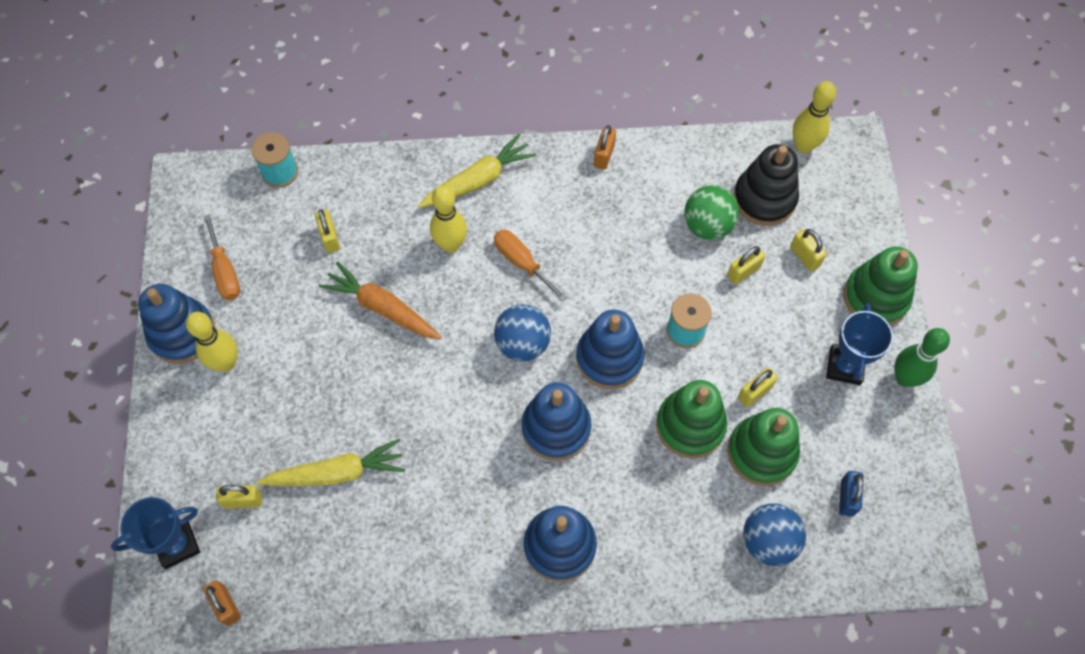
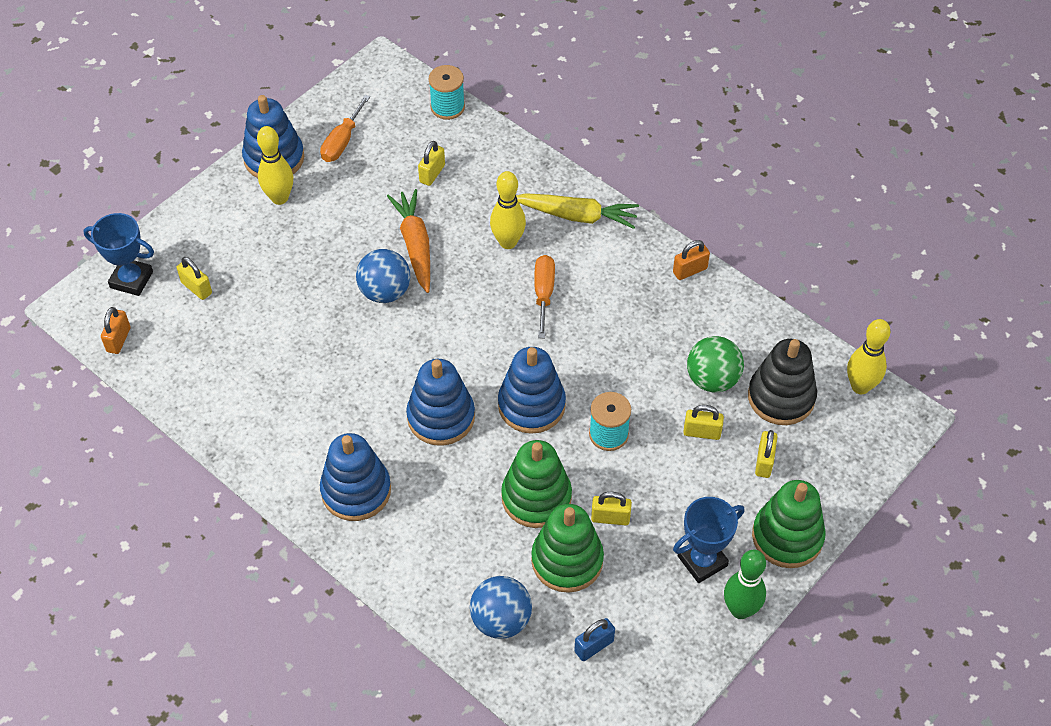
camera: 45 degrees right, 10 degrees down
yellow carrot [257,439,405,486] -> none
blue ball [494,304,551,361] -> blue ball moved to [356,249,411,303]

